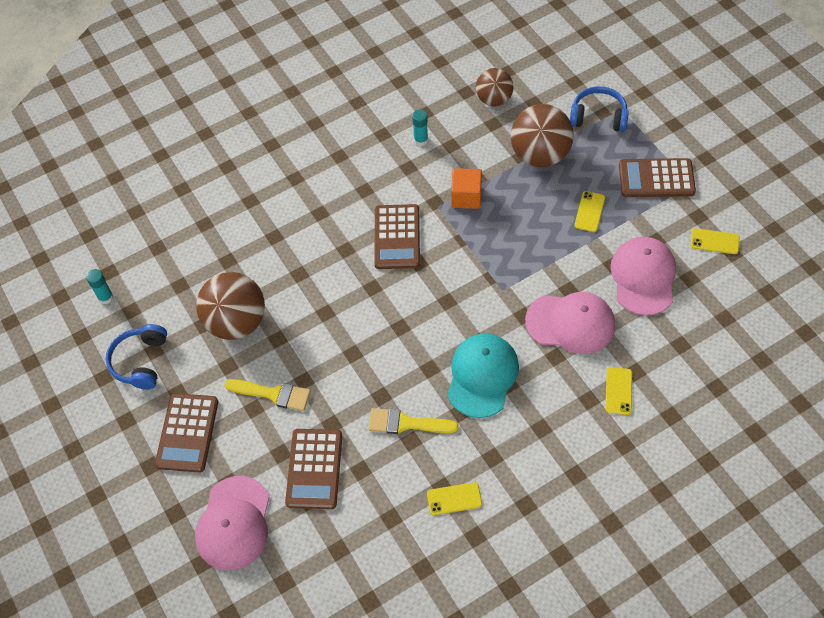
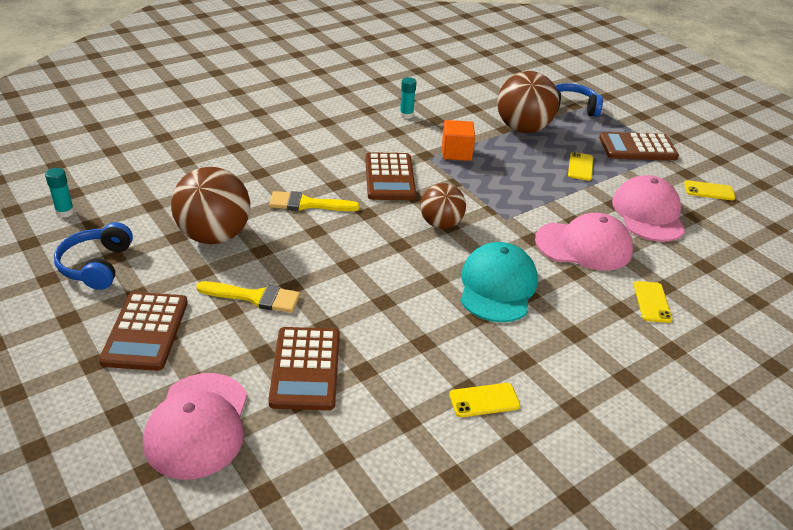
camera: 10 degrees left, 20 degrees down
yellow brush [369,408,458,434] -> yellow brush moved to [269,191,360,211]
brown ball [476,68,514,107] -> brown ball moved to [420,183,466,229]

